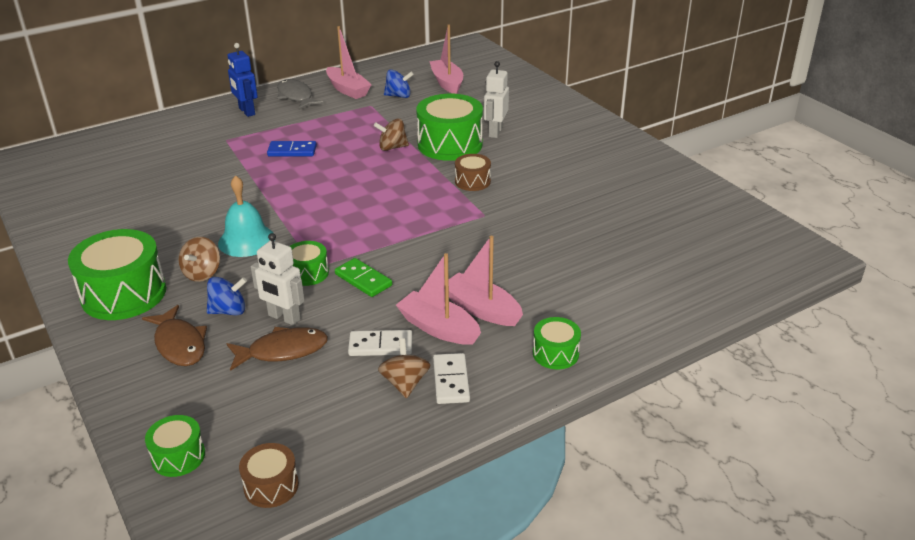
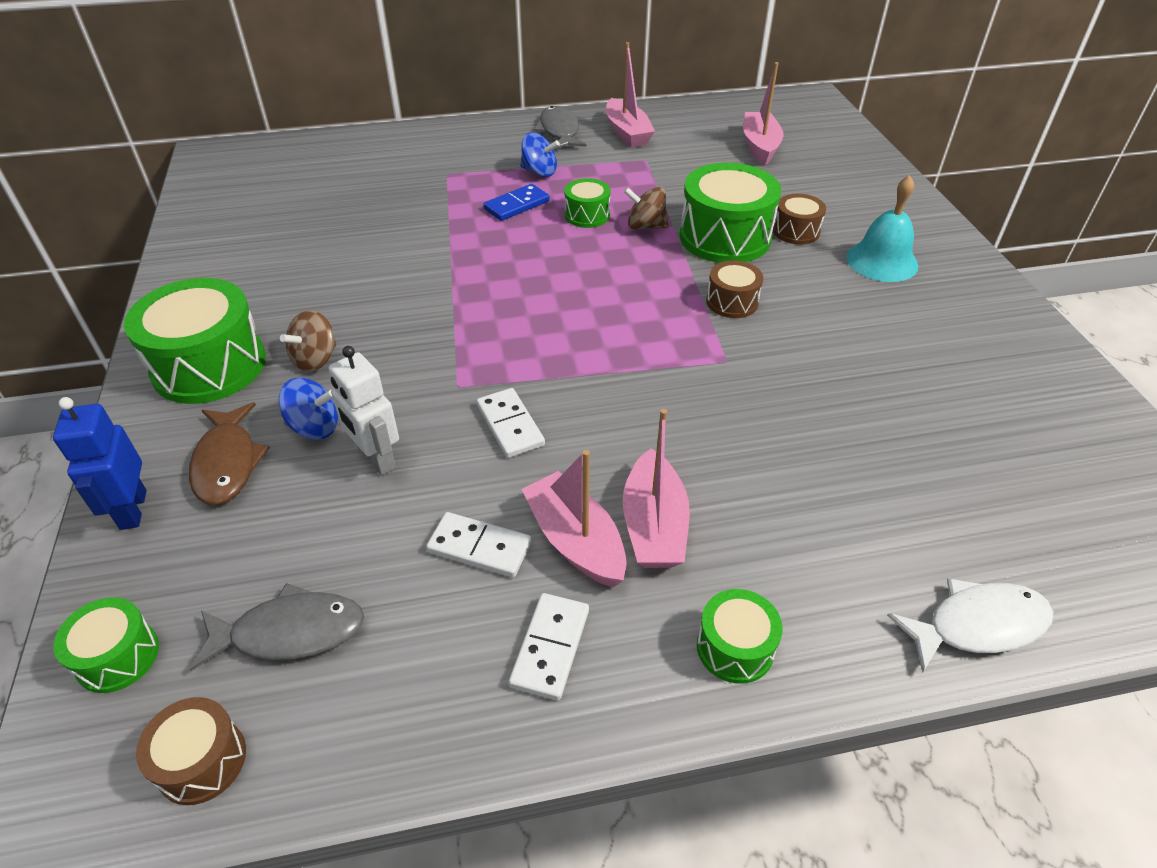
camera: 20 degrees right, 10 degrees up
turquoise bell [218,175,275,257] -> turquoise bell moved to [846,175,918,282]
brown fish [227,327,328,371] -> none
blue robot [228,43,258,117] -> blue robot moved to [53,397,147,530]
blue domino [267,141,317,156] -> blue domino turned 60 degrees counterclockwise [483,184,550,221]
green drum [290,241,329,286] -> green drum moved to [564,178,611,228]
green domino [335,258,392,297] -> white domino [477,388,545,458]
brown spinning top [378,338,430,398] -> none
blue spinning top [384,69,414,98] -> blue spinning top moved to [520,132,560,177]
pink boat [444,236,523,326] -> pink boat turned 150 degrees counterclockwise [622,409,690,568]
white robot [484,61,509,138] -> brown drum [773,194,826,245]
none -> grey fish [189,583,364,671]
none -> white fish [887,578,1053,673]

